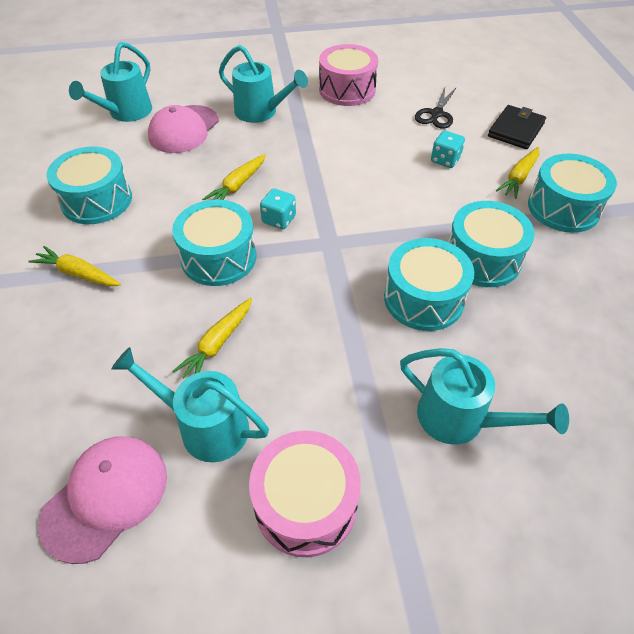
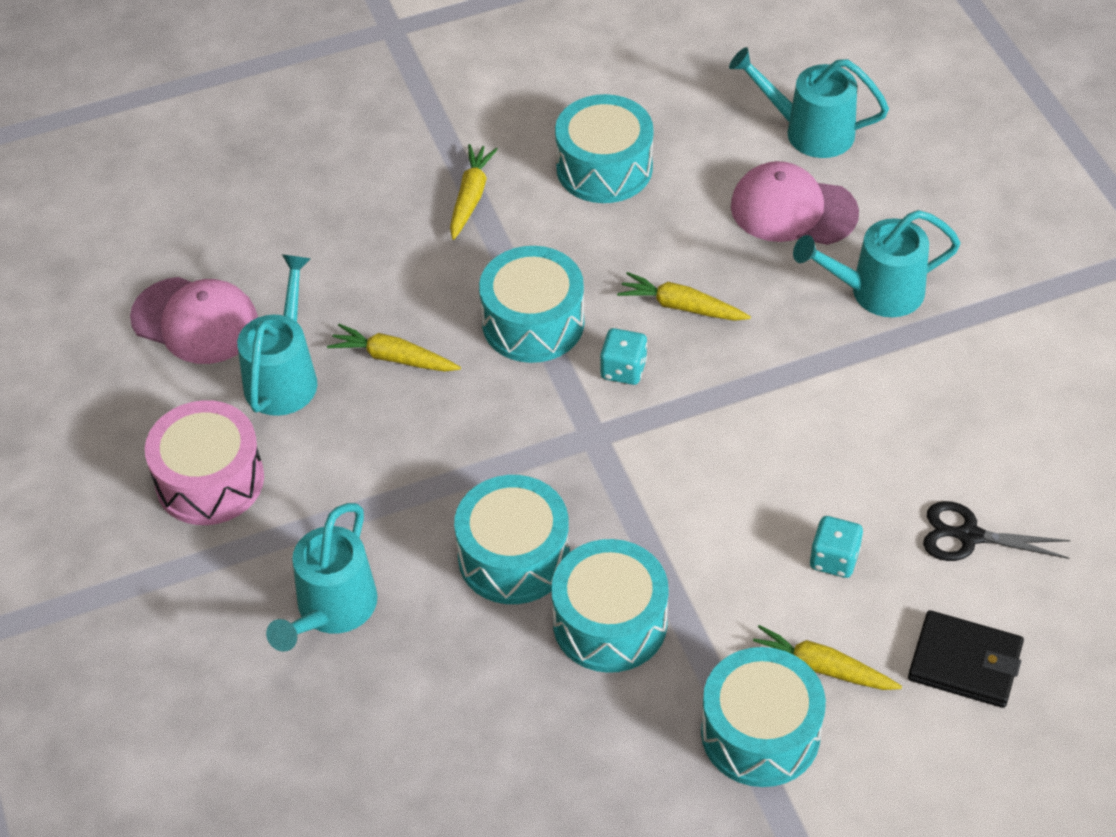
camera: 80 degrees right, 0 degrees up
turquoise watering can [219,45,308,123] -> turquoise watering can turned 60 degrees clockwise [793,210,961,317]
pink drum [319,44,378,106] -> none

